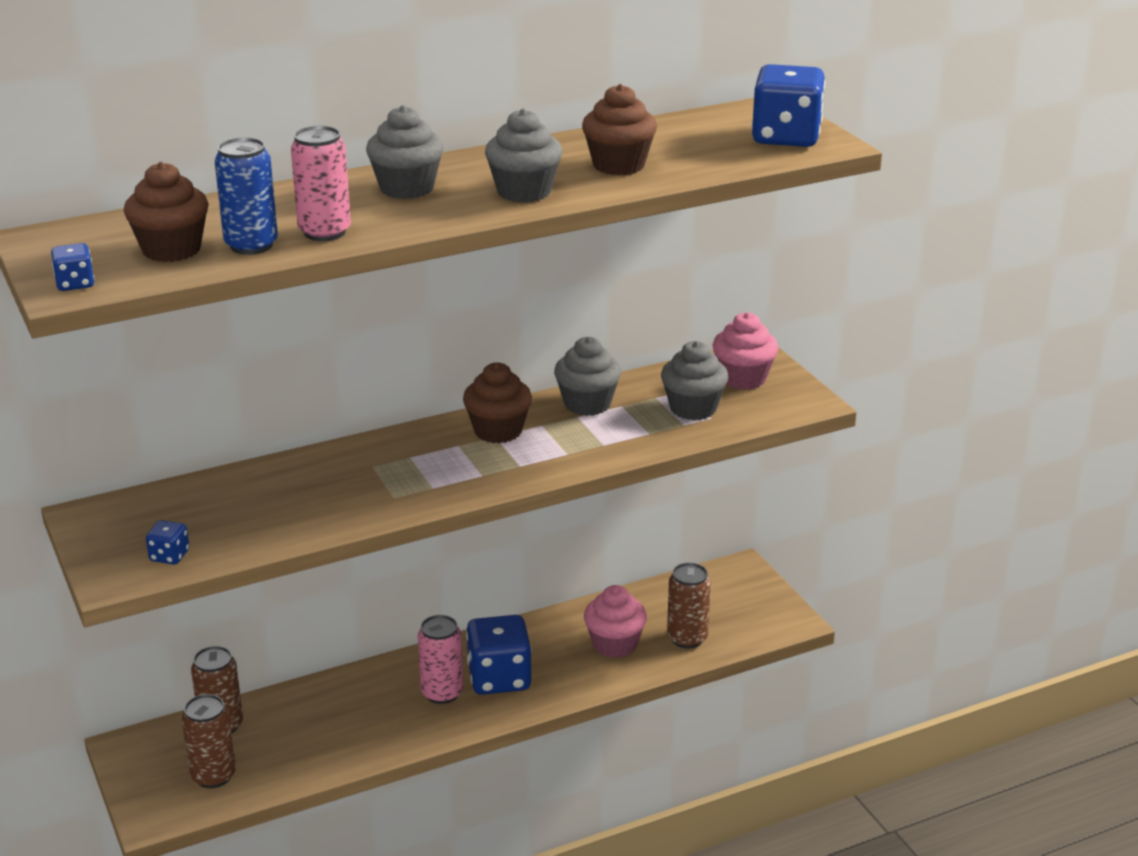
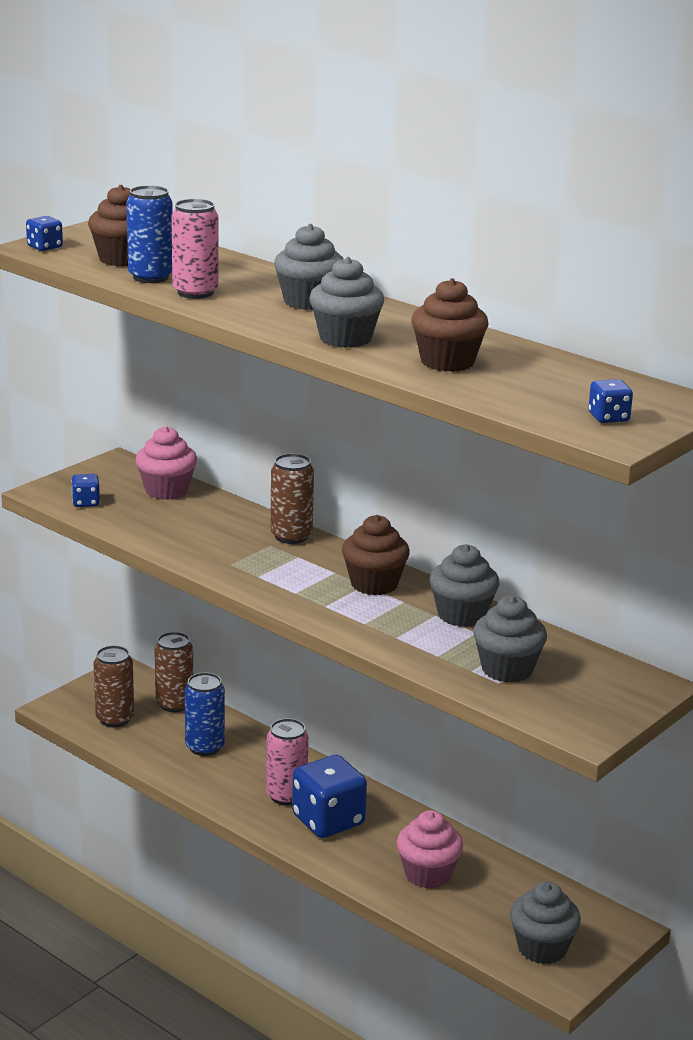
camera: 65 degrees right, 5 degrees down
brown can [667,563,711,648] -> brown can moved to [270,453,314,544]
pink cupcake [713,312,778,390] -> pink cupcake moved to [135,426,197,500]
blue dice [752,64,825,147] -> blue dice [588,379,633,423], size x0.47
none -> blue can [185,672,225,756]
none -> grey cupcake [510,881,581,964]

